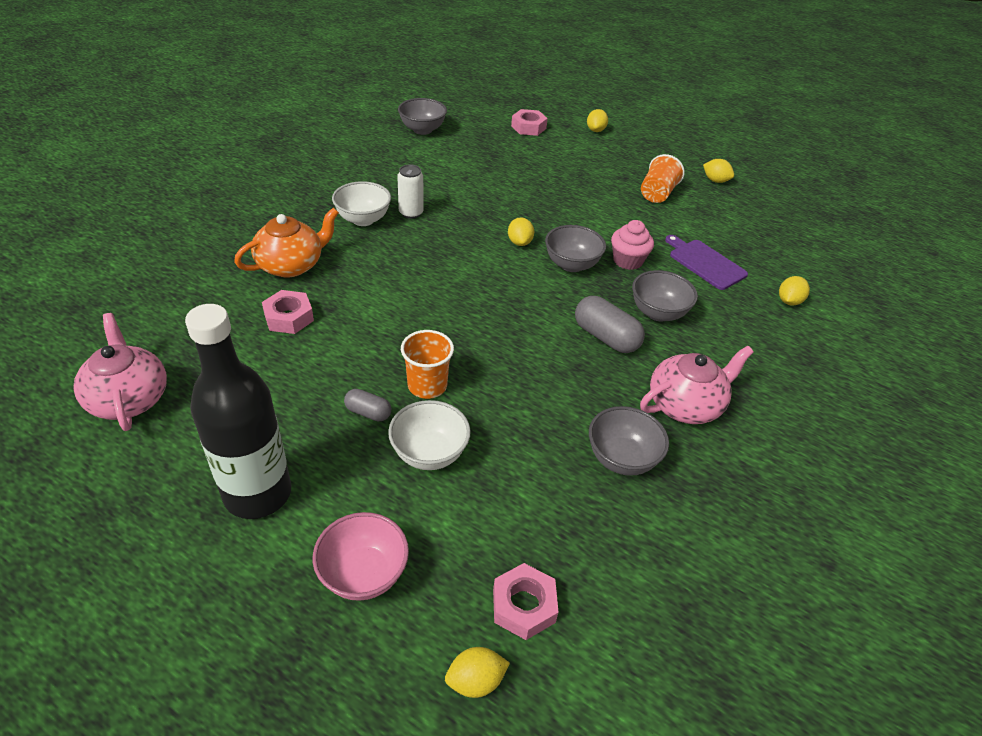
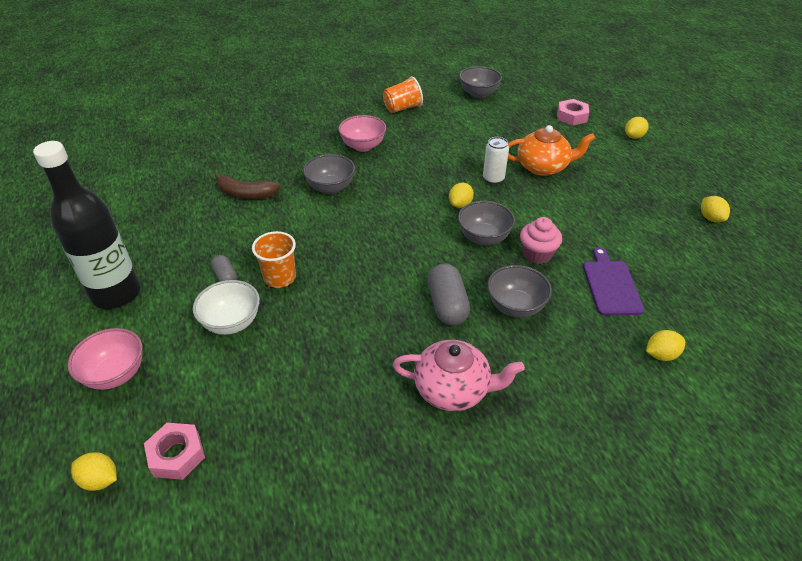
camera: 40 degrees right, 0 degrees up
pink teapot [74,313,167,431] -> none
orange teapot [234,207,339,277] -> orange teapot moved to [508,125,595,176]
pink nut [262,290,314,334] -> brown banana [215,173,280,199]
white bowl [332,181,391,226] -> pink bowl [338,115,386,152]
white can [397,164,424,219] -> white can moved to [483,137,509,184]
grey bowl [589,406,669,476] -> grey bowl moved to [303,154,355,194]
orange cup [641,154,685,203] -> orange cup moved to [383,76,423,113]

